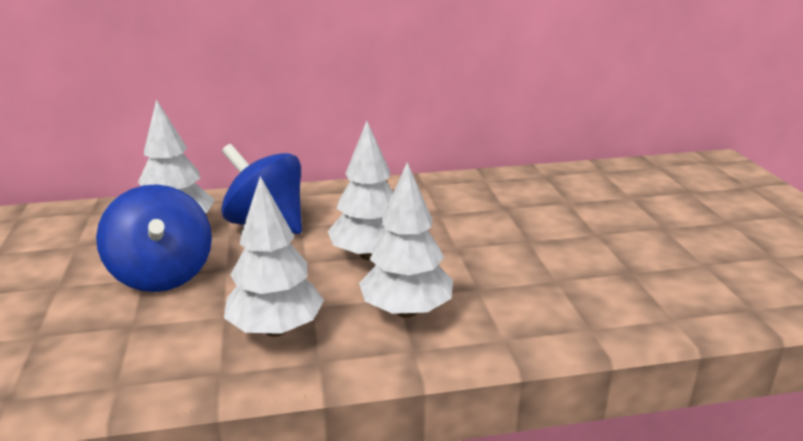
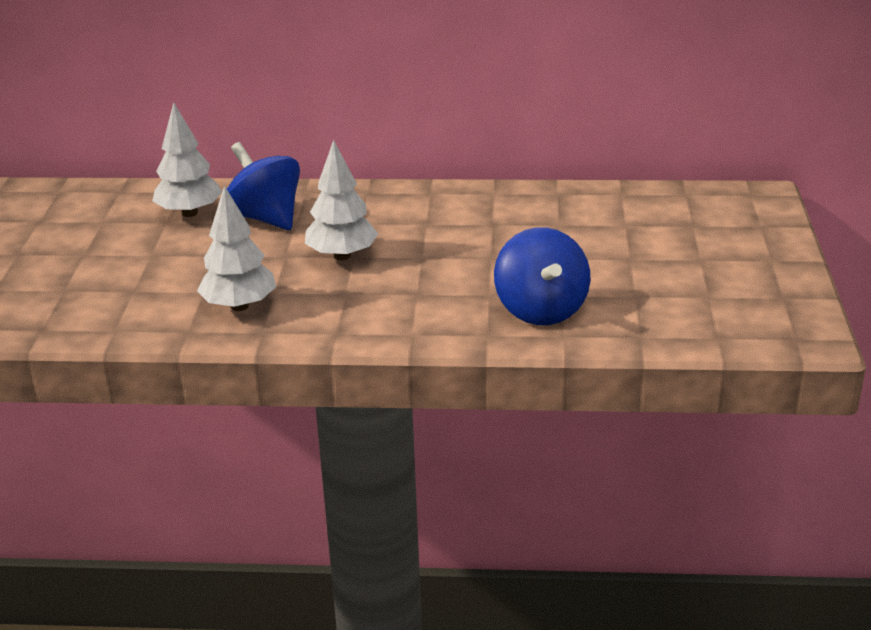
camera: 15 degrees right, 5 degrees up
blue spinning top [96,184,212,292] -> blue spinning top moved to [494,227,590,325]
white tree [359,162,453,318] -> none

